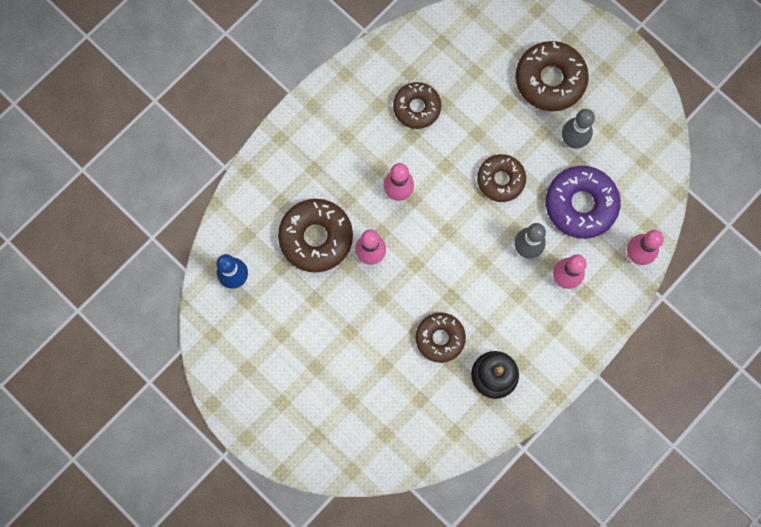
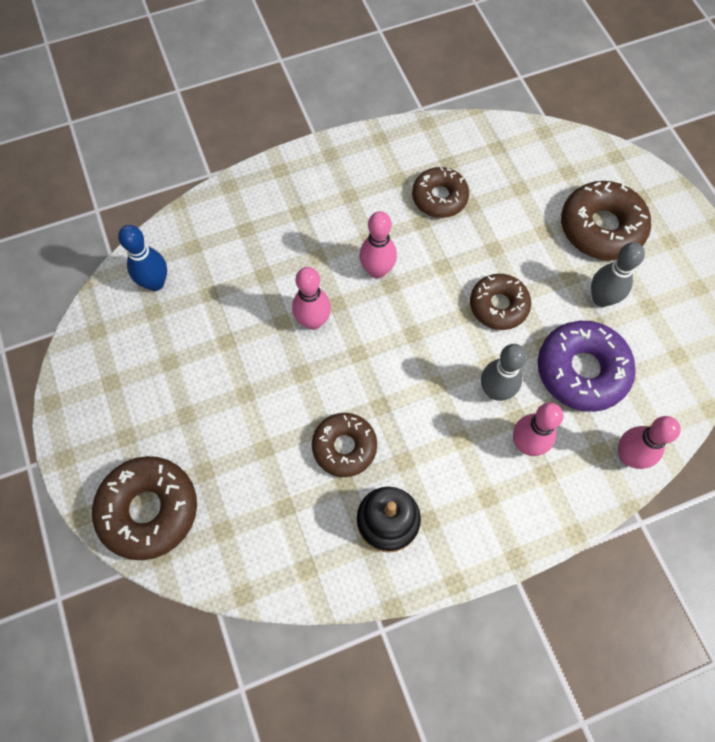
camera: 25 degrees right, 10 degrees down
brown donut [278,199,353,273] -> brown donut moved to [92,456,197,560]

